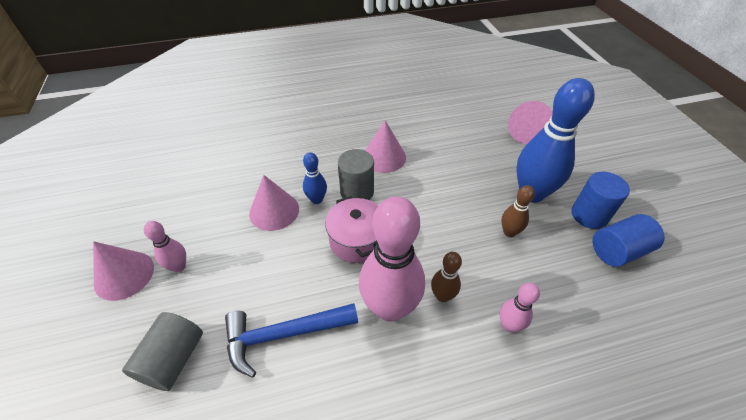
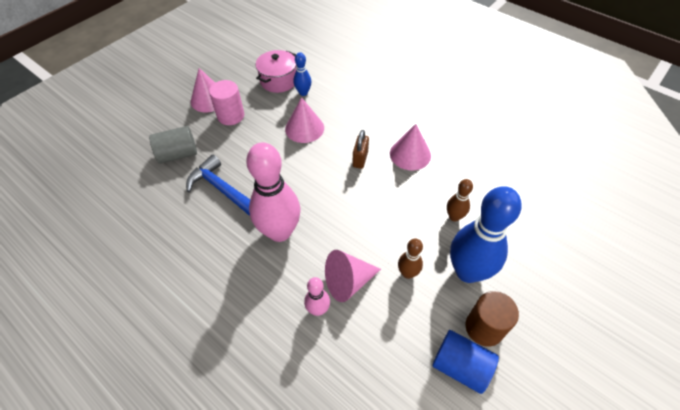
camera: 55 degrees right, 5 degrees up
pink bowling pin [144,221,186,272] -> pink cylinder [209,80,244,125]
blue bowling pin [303,152,327,204] -> blue bowling pin moved to [294,52,311,96]
pink pot [325,196,379,263] -> pink pot moved to [256,50,296,93]
grey cylinder [338,149,374,200] -> brown padlock [352,130,369,169]
brown bowling pin [431,252,462,302] -> brown bowling pin moved to [447,179,473,221]
pink cone [508,101,553,144] -> pink cone moved to [325,250,381,302]
blue cylinder [571,172,630,229] -> brown cylinder [465,291,519,347]

